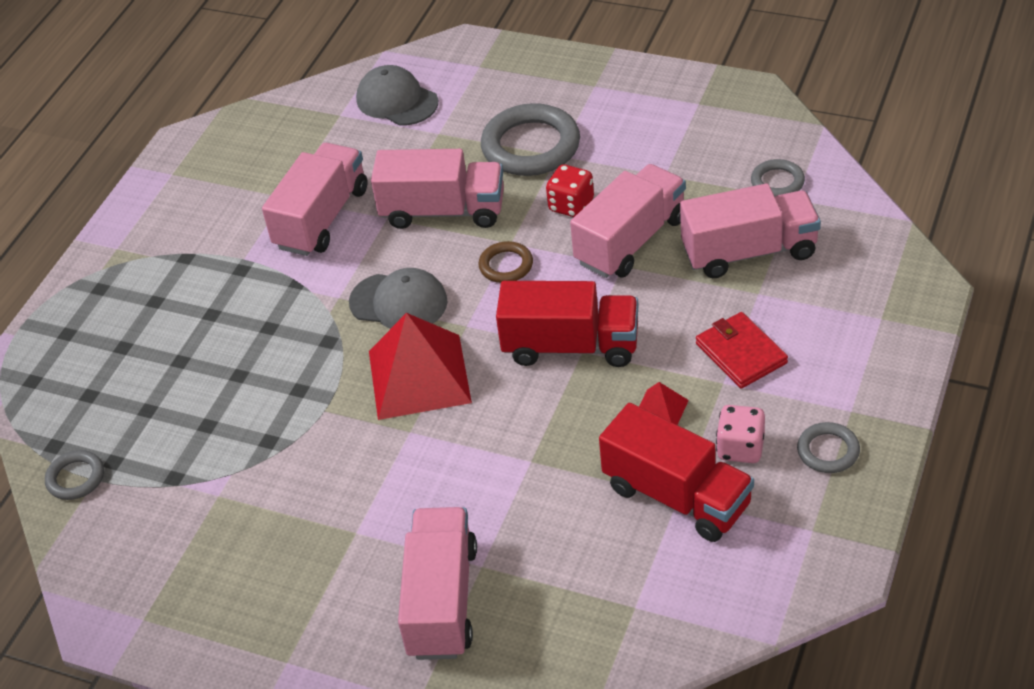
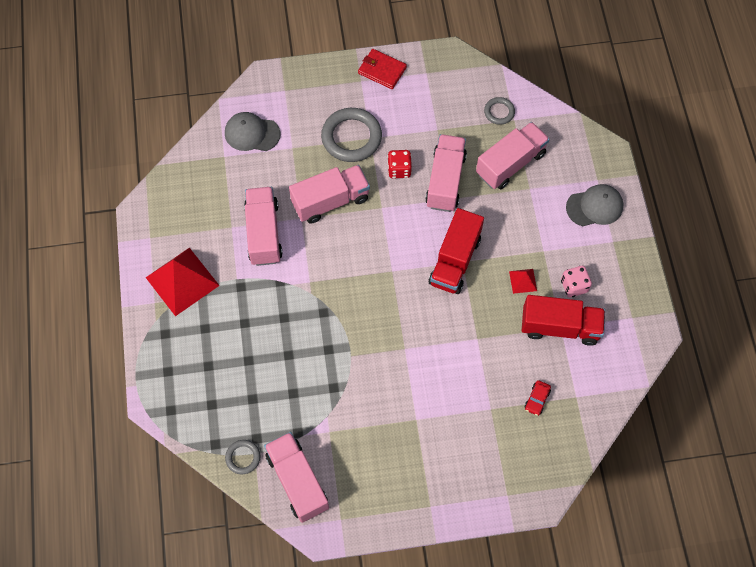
camera: 35 degrees left, 20 degrees up
grey cap [349,268,448,329] -> grey cap moved to [566,184,623,226]
red pyramid [369,313,472,420] -> red pyramid moved to [145,248,220,316]
pink truck [398,507,477,660] -> pink truck moved to [264,432,329,523]
brown ring [478,241,533,283] -> none
red truck [496,281,639,367] -> red truck turned 135 degrees clockwise [429,208,484,294]
red wallet [696,312,788,389] -> red wallet moved to [358,49,407,89]
grey ring [797,422,860,473] -> none
none -> red car [524,380,551,416]

